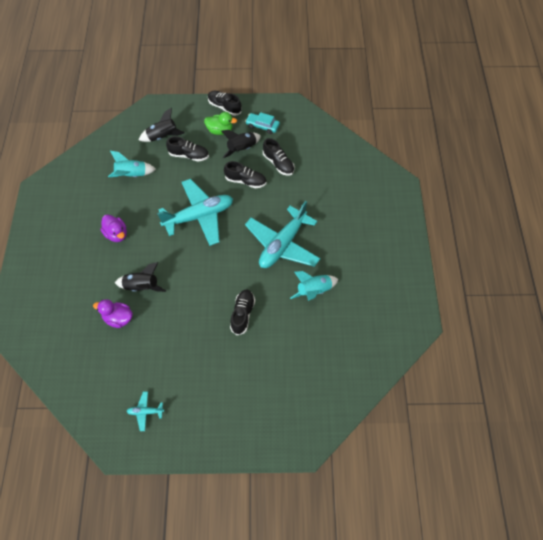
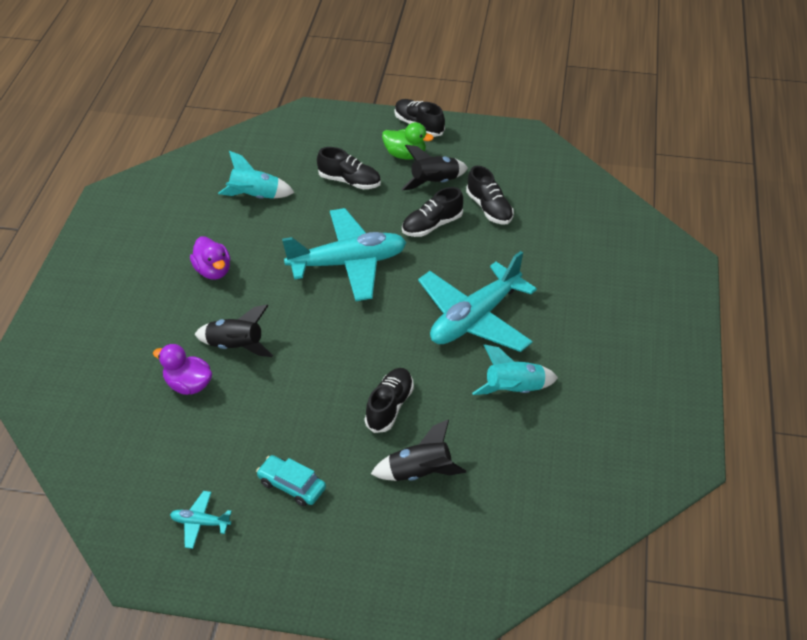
camera: 10 degrees right, 15 degrees down
black rocket [139,108,185,142] -> black rocket moved to [371,419,466,481]
black shoe [224,161,266,188] -> black shoe turned 120 degrees clockwise [402,187,463,237]
turquoise car [245,112,280,134] -> turquoise car moved to [256,455,326,506]

